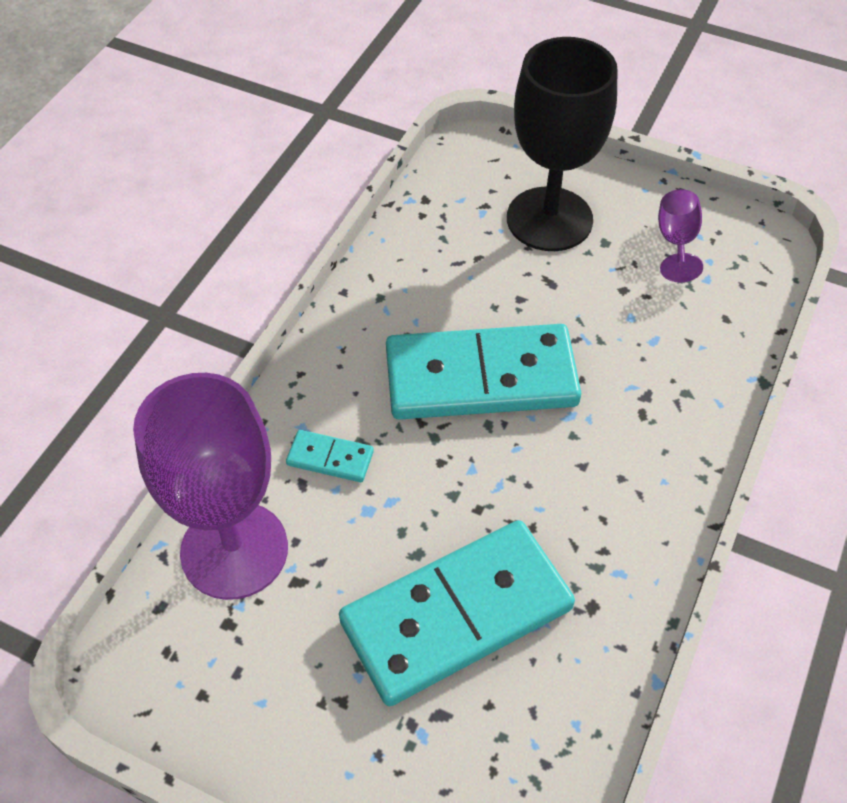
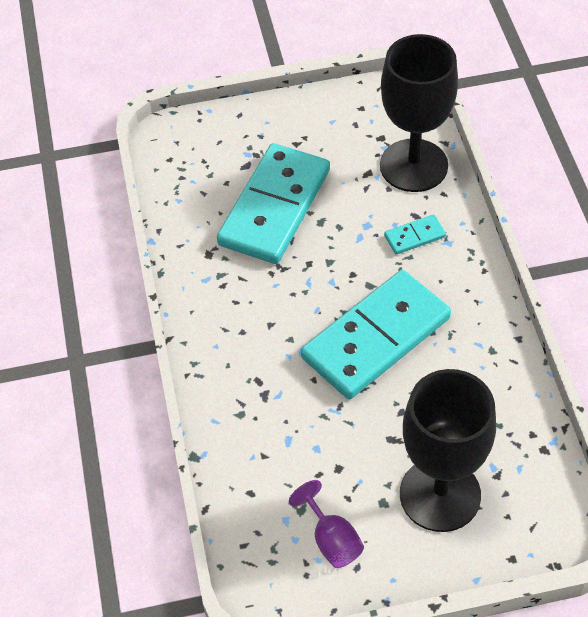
camera: 145 degrees right, 0 degrees up
purple goblet [133,373,288,600] -> black goblet [380,34,458,192]

